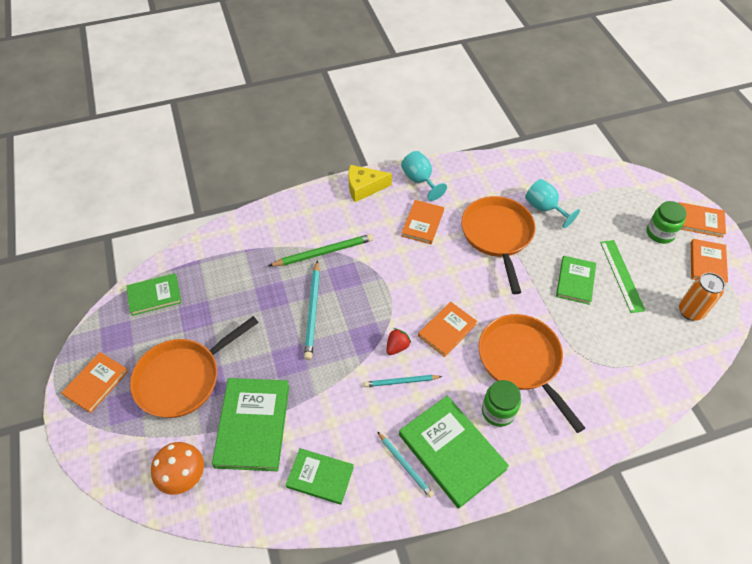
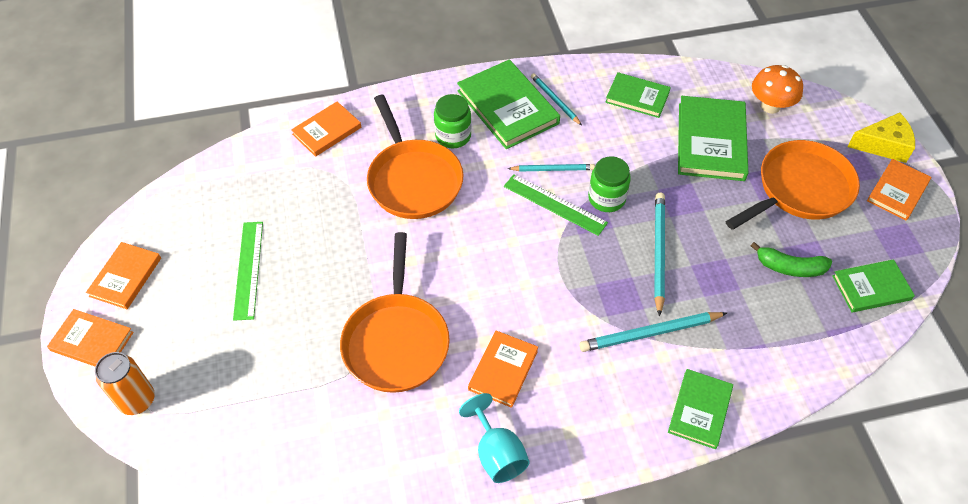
camera: 175 degrees left, 0 degrees up
green pencil [269,234,374,266] -> turquoise pencil [579,312,727,352]
yellow cheese [348,165,392,202] -> yellow cheese moved to [848,113,915,163]
red strawberry [386,328,411,355] -> green ruler [504,174,608,236]
orange book [418,302,477,357] -> orange book moved to [291,102,361,157]
turquoise goblet [525,179,580,228] -> none
green book [556,256,596,305] -> green book moved to [668,369,733,449]
green jar [647,201,687,244] -> green jar moved to [588,156,631,212]
orange can [679,273,725,321] -> orange can moved to [95,352,155,415]
none -> green banana [751,242,832,277]

